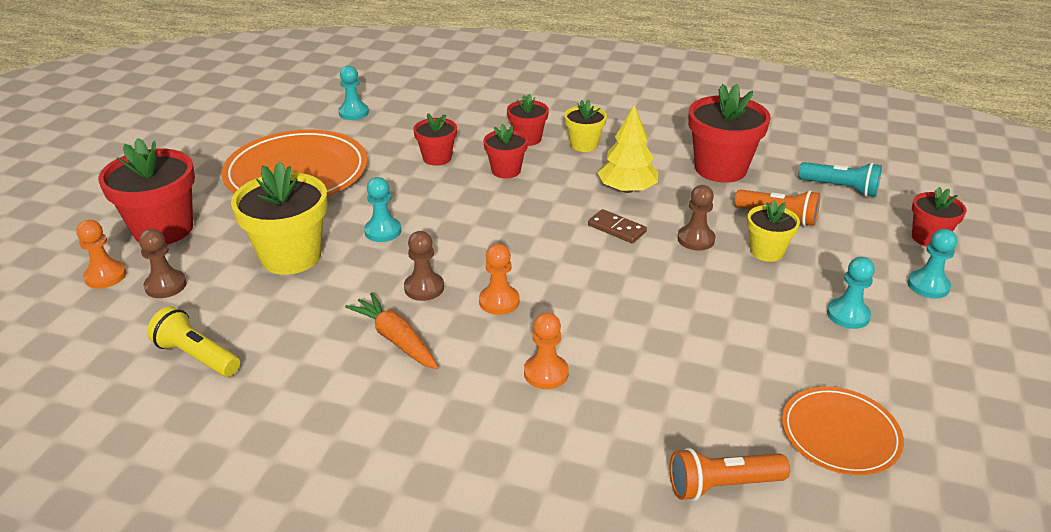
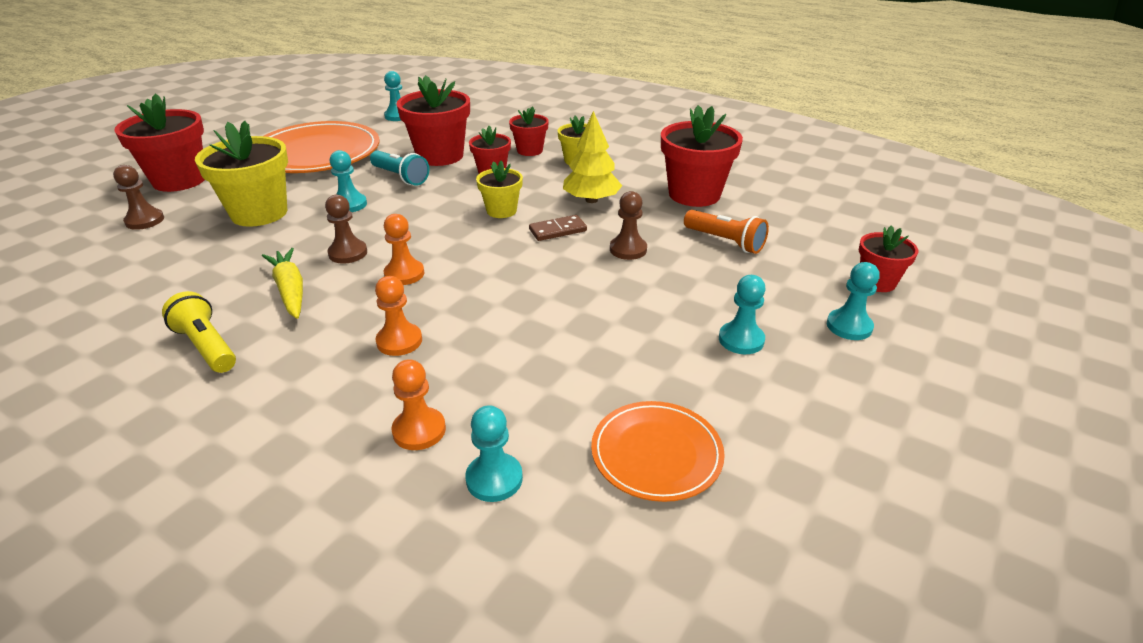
camera: 15 degrees right, 0 degrees up
orange pawn [76,220,126,289] -> orange pawn moved to [391,359,446,450]
yellow flashlight [147,307,240,377] -> yellow flashlight moved to [162,291,236,373]
orange carrot [345,293,439,369] -> yellow carrot [262,248,303,319]
red flower pot [413,113,457,166] -> red flower pot [397,75,470,166], size x1.78
brown domino [588,209,647,243] -> brown domino turned 75 degrees counterclockwise [529,215,587,241]
orange flashlight [670,448,790,501] -> turquoise pawn [465,405,523,502]
yellow flower pot [747,200,800,262] -> yellow flower pot moved to [476,161,523,218]
turquoise flashlight [798,162,882,197] -> turquoise flashlight moved to [370,151,430,185]

